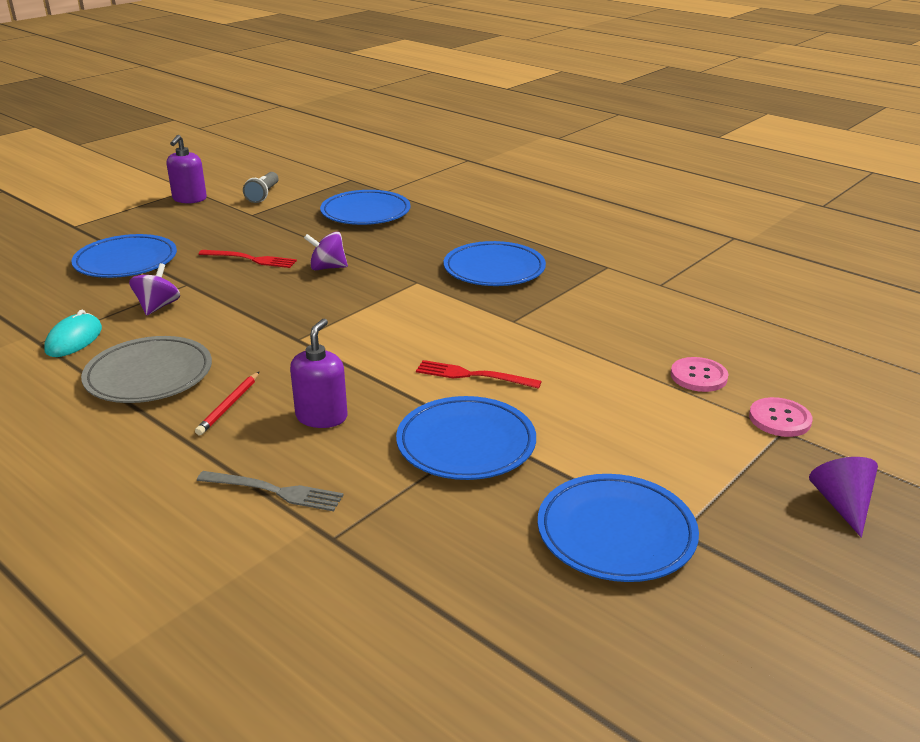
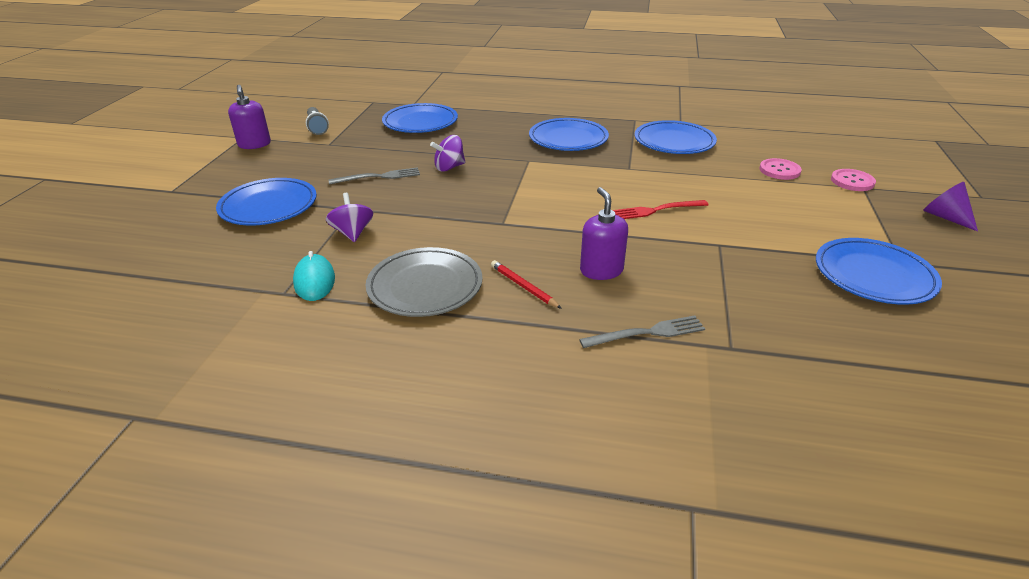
camera: 30 degrees left, 5 degrees up
red pencil [195,372,259,435] -> red pencil turned 150 degrees clockwise [491,260,562,309]
red fork [198,250,297,268] -> grey fork [329,167,420,185]
blue plate [396,396,536,480] -> blue plate moved to [635,120,717,154]

